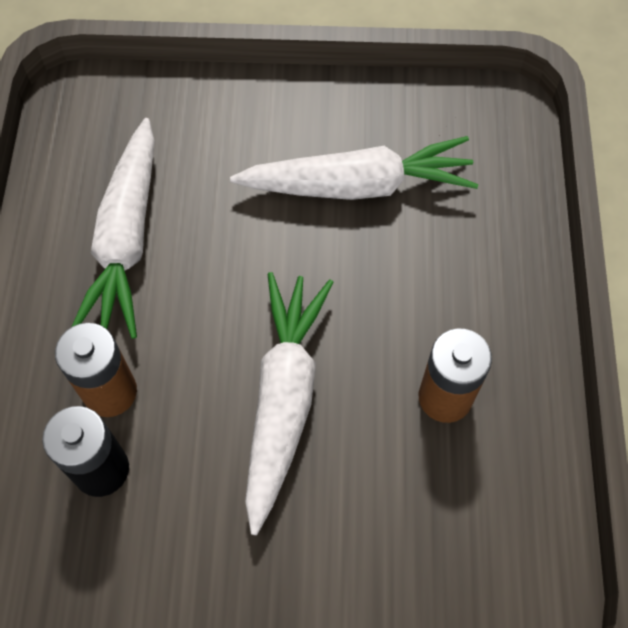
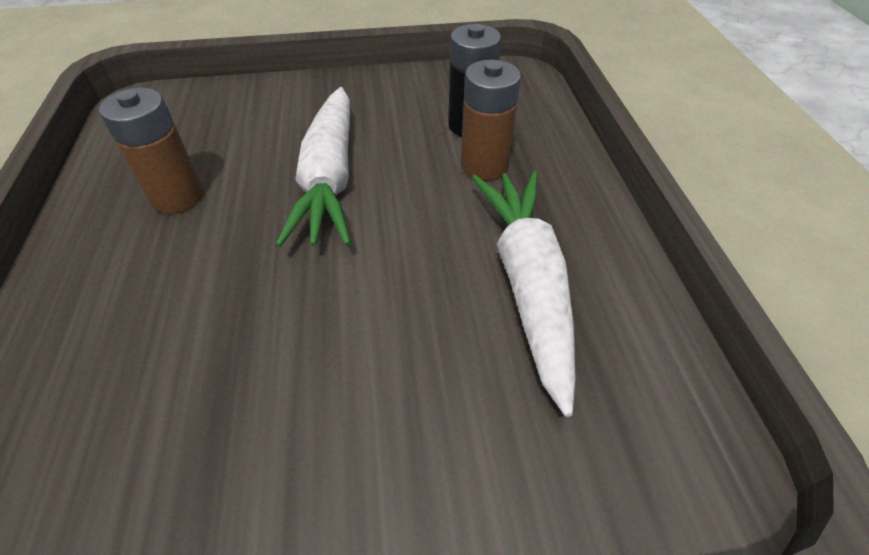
camera: 170 degrees right, 15 degrees down
white carrot [230,136,478,200] -> none

